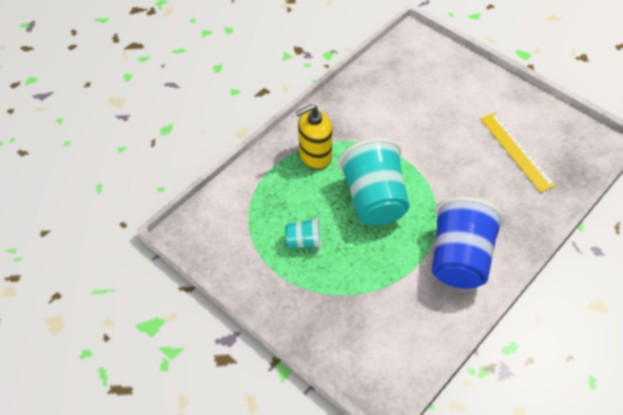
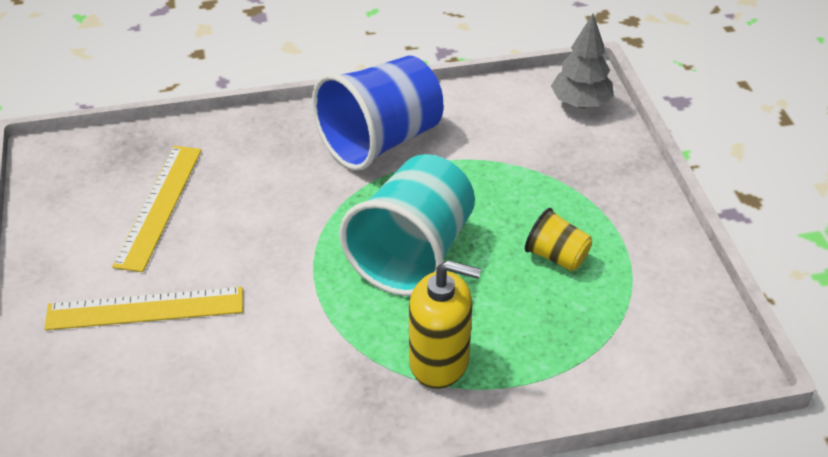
camera: 145 degrees left, 10 degrees down
turquoise cup [285,217,321,248] -> yellow cup [525,208,592,271]
none -> yellow ruler [44,287,243,330]
none -> grey tree [551,14,613,108]

